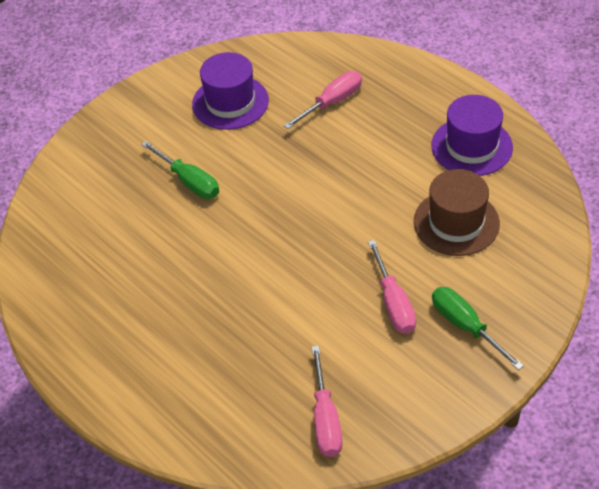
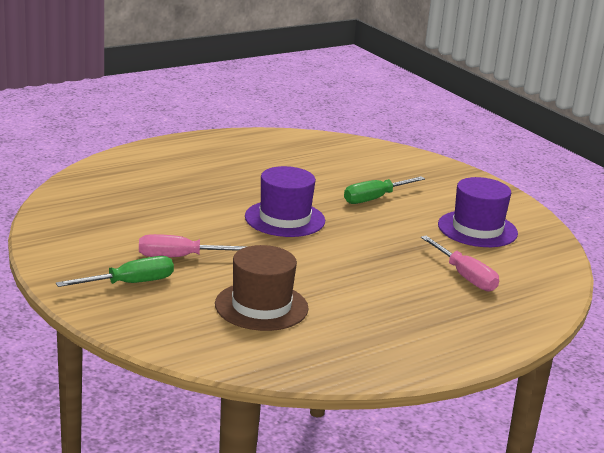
camera: 95 degrees right, 25 degrees down
pink screwdriver [311,346,342,457] -> none
purple hat [431,95,513,176] -> purple hat moved to [245,166,325,237]

